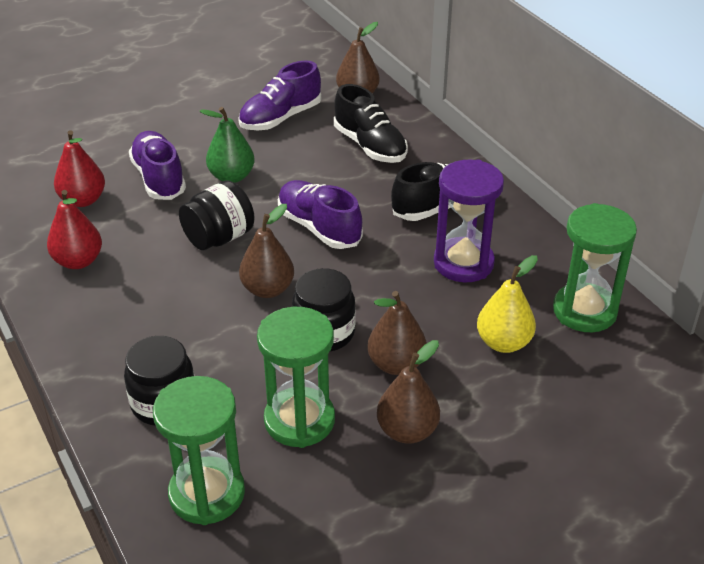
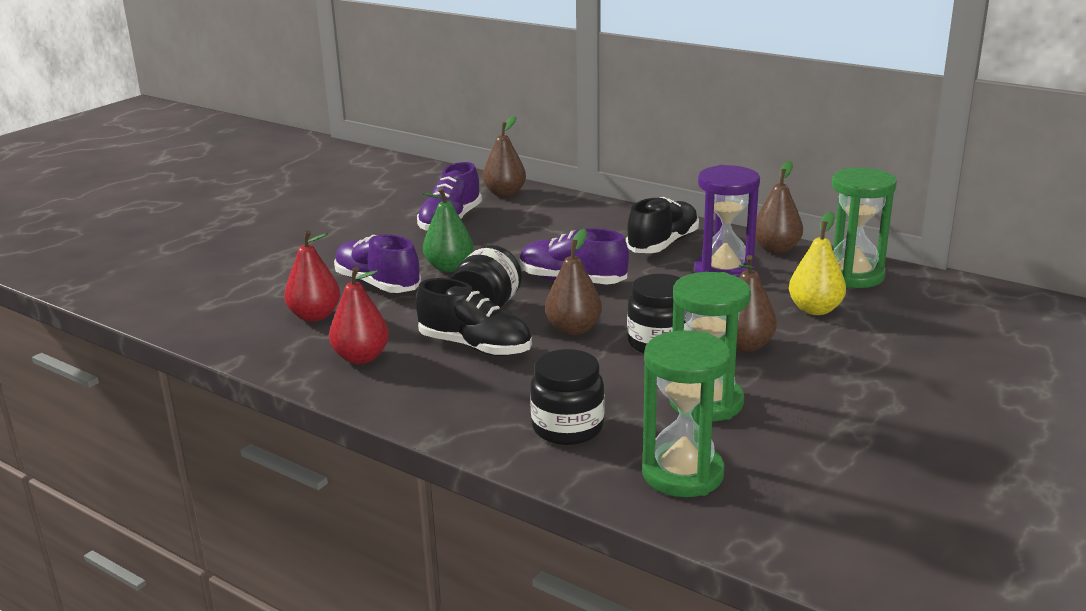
camera: 25 degrees left, 15 degrees down
black shoe [334,84,408,163] -> black shoe moved to [416,278,532,356]
brown pear [377,340,440,444] -> brown pear moved to [755,161,803,254]

